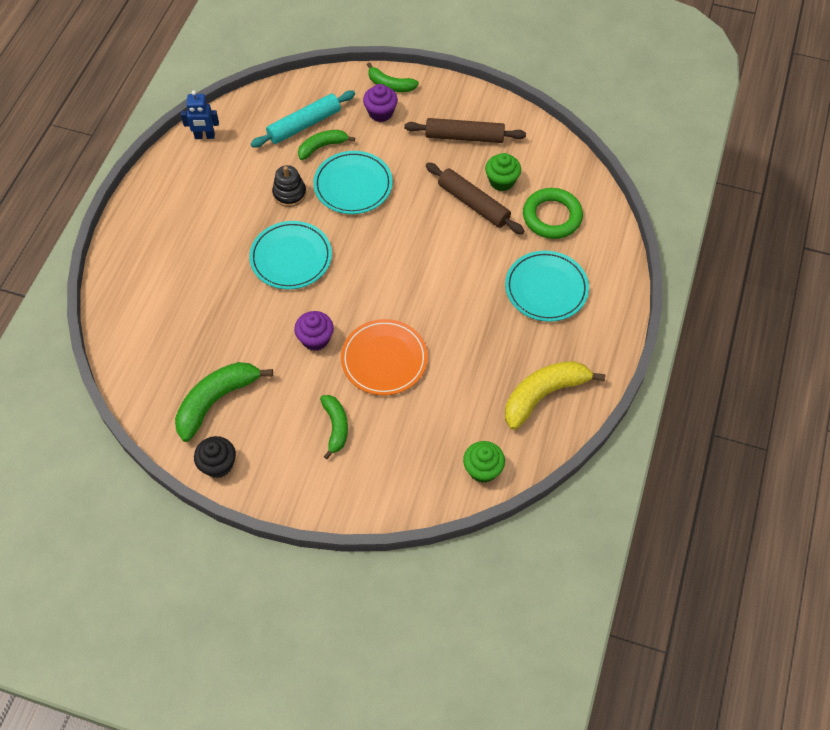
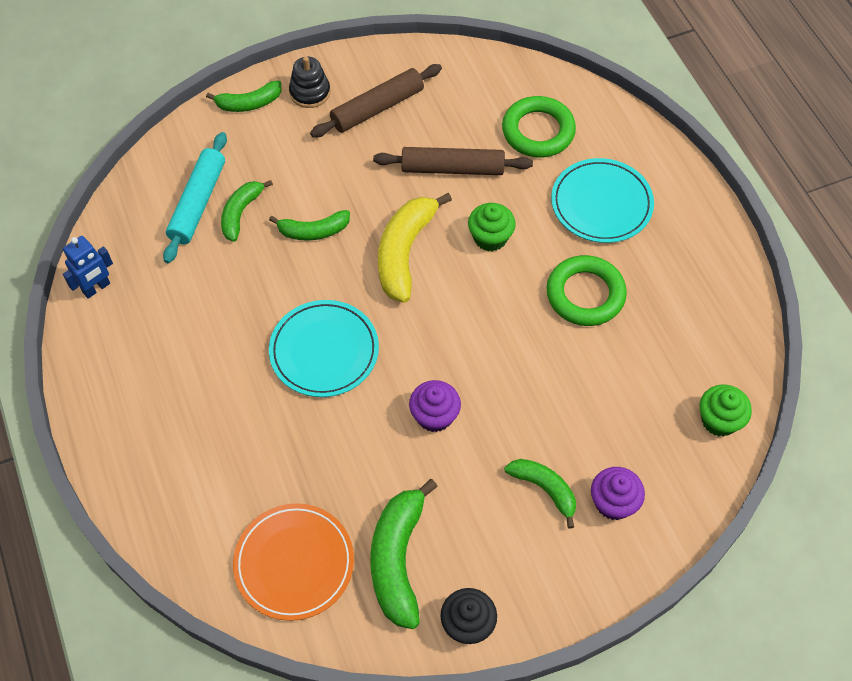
camera: 40 degrees left, 0 degrees up
black stacking toy [272,165,306,207] -> black stacking toy moved to [289,57,330,108]
turquoise plate [313,151,393,214] -> green banana [269,210,350,241]
orange plate [341,319,428,395] -> orange plate moved to [233,503,354,621]
purple cupcake [363,84,398,122] -> purple cupcake moved to [591,467,645,520]
green cupcake [485,153,521,191] -> green cupcake moved to [468,203,516,252]
yellow banana [505,361,606,430] -> yellow banana moved to [378,193,452,303]
none -> green ring [547,255,627,326]

